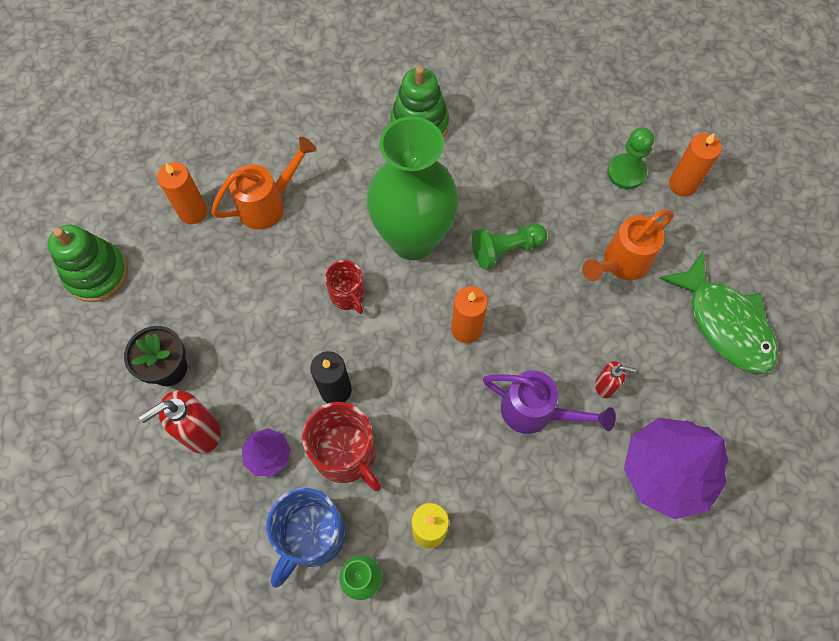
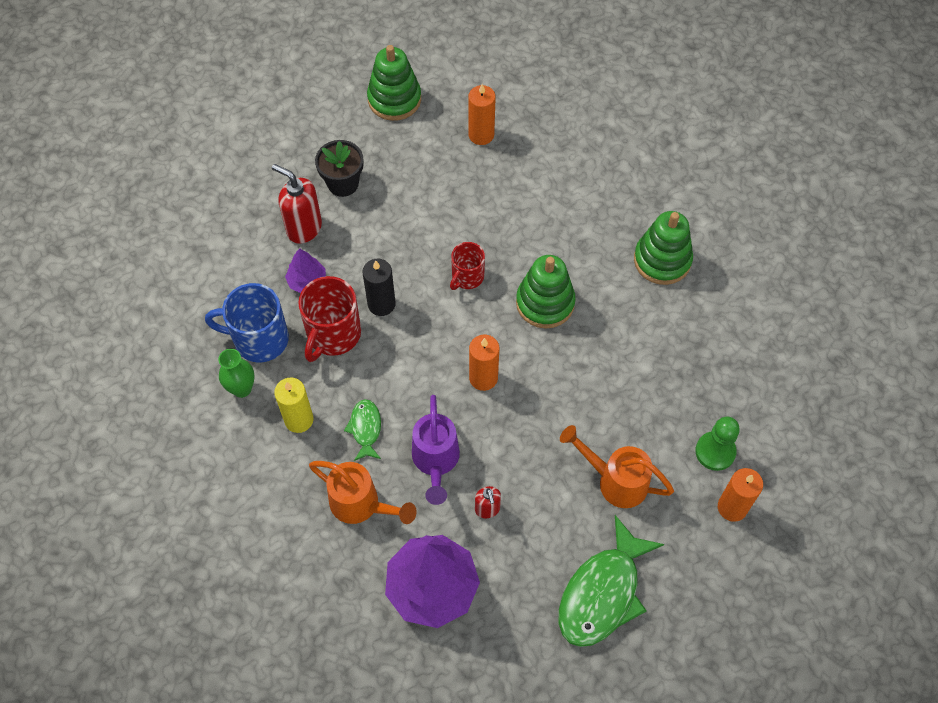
camera: 65 degrees right, 5 degrees down
orange watering can [211,137,316,230] -> orange watering can moved to [309,461,417,524]
green vase [367,116,459,260] -> green stacking toy [516,255,576,329]
green pawn [472,224,547,270] -> none
none -> green fish [344,399,381,461]

